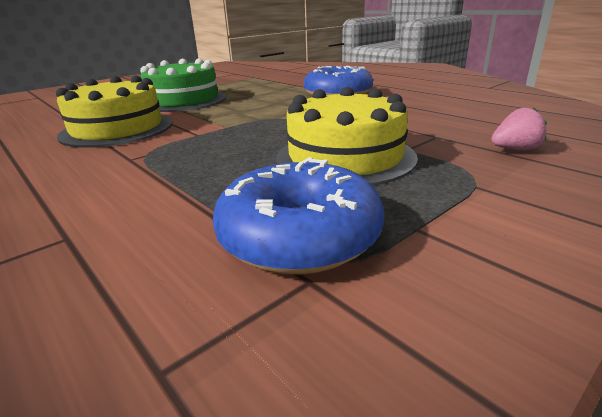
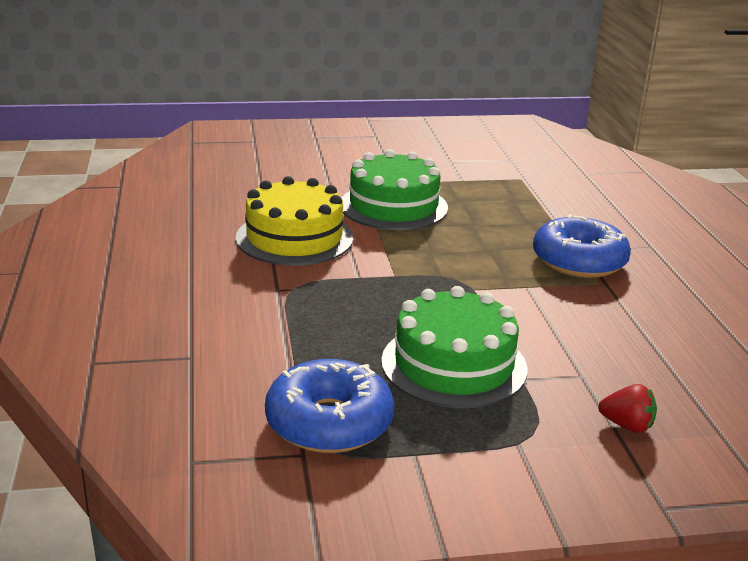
camera: 30 degrees right, 0 degrees up
yellow cake [276,87,418,186] -> green cake [381,286,528,408]
pink strawberry [491,108,547,151] -> red strawberry [599,384,657,433]

